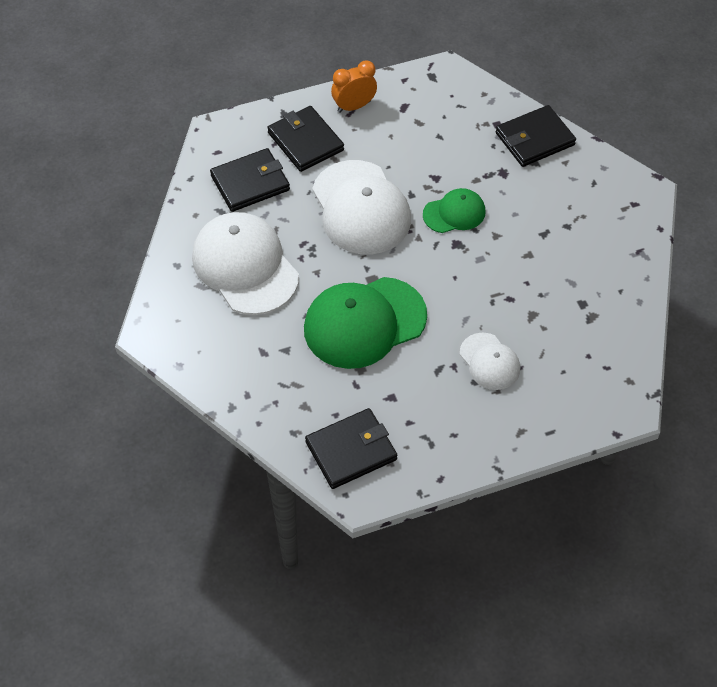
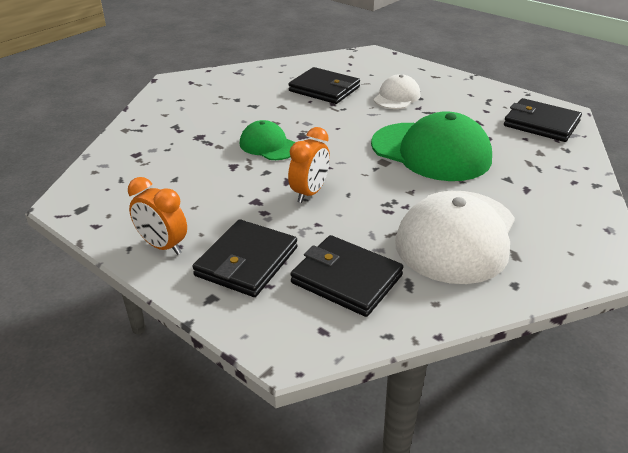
camera: 120 degrees left, 20 degrees down
white cap [312,160,411,254] -> orange clock [288,127,330,203]
black wallet [496,105,576,167] -> black wallet moved to [289,67,360,104]

